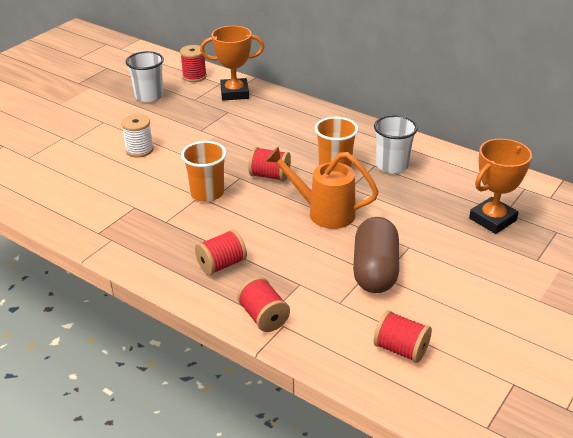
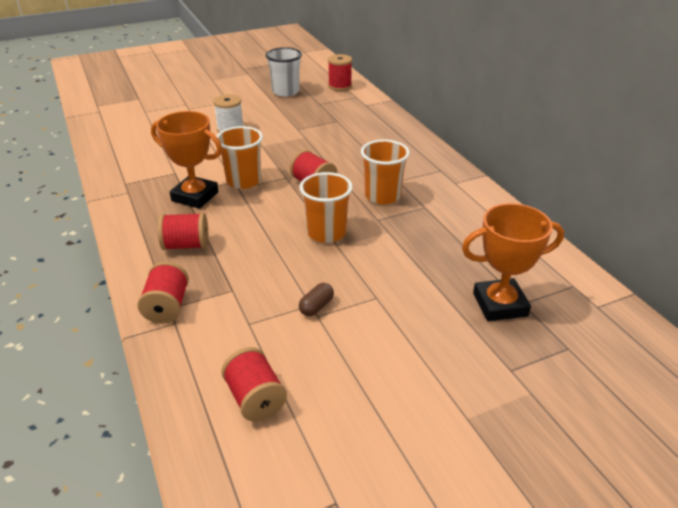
camera: 30 degrees right, 0 degrees up
orange trophy [200,26,264,100] -> orange trophy moved to [151,111,222,209]
orange watering can [265,146,379,229] -> orange cup [299,172,353,243]
brown capsule [353,217,399,293] -> brown capsule [299,283,334,316], size x0.40
white cup [374,115,418,174] -> none

